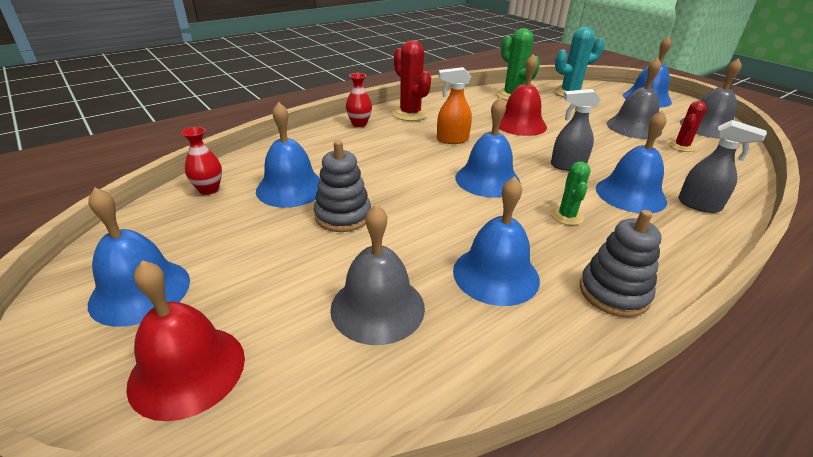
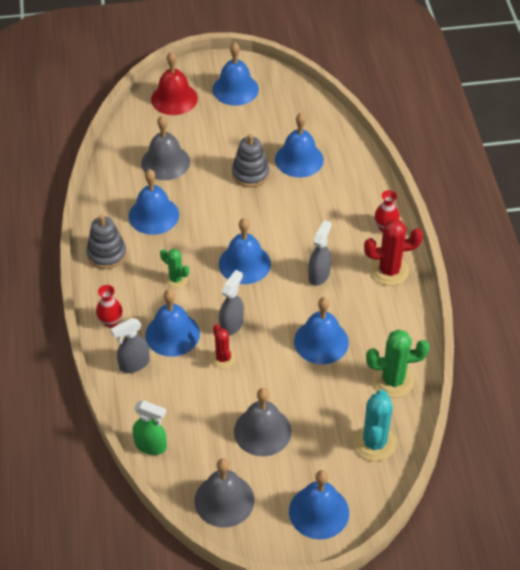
camera: 120 degrees right, 15 degrees up
red vase [181,127,222,195] -> red vase moved to [96,285,122,328]
orange spray bottle [437,67,472,144] -> grey spray bottle [308,220,332,286]
red bell [499,54,547,136] -> blue bell [294,297,349,364]
red cactus [668,101,707,152] -> red cactus moved to [210,324,235,369]
none -> green spray bottle [132,400,167,455]

